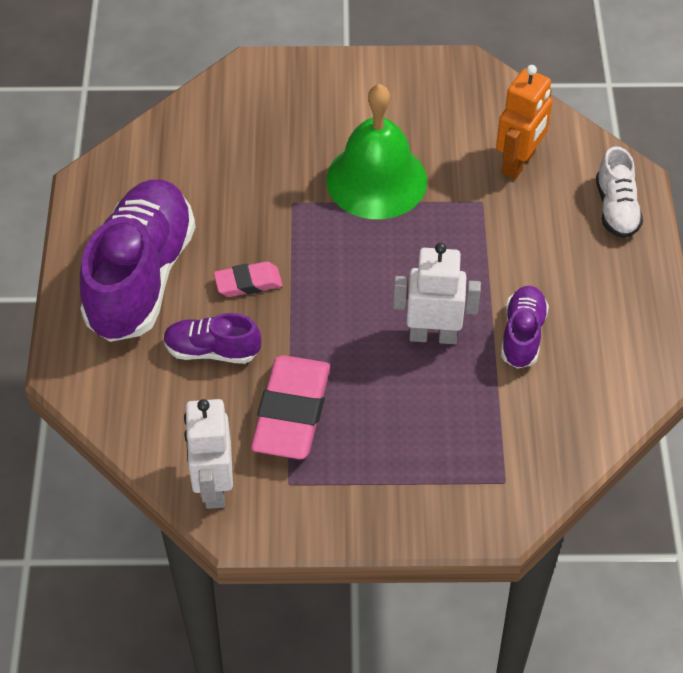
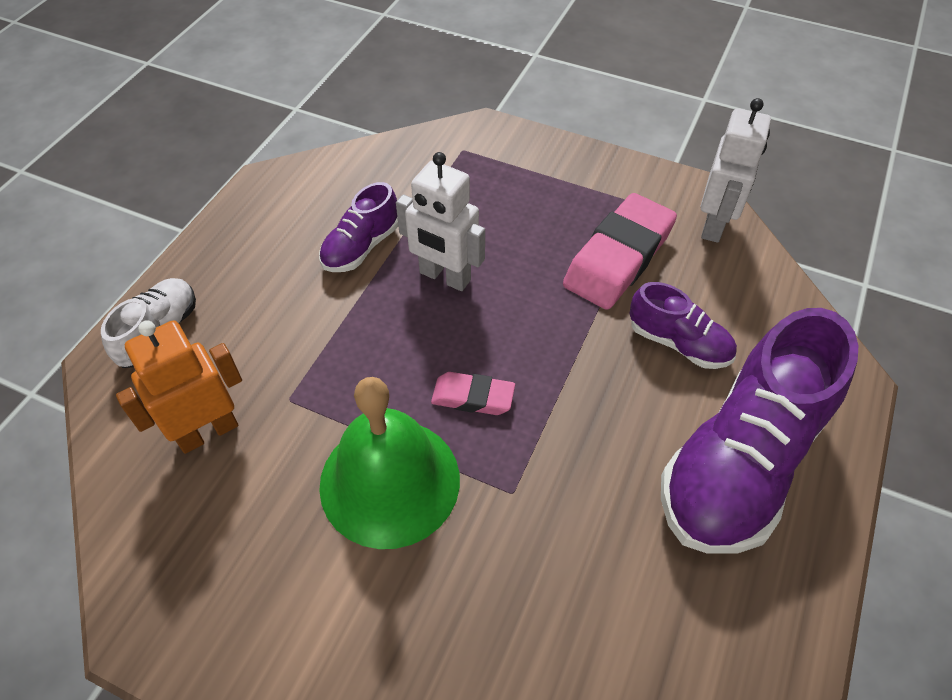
camera: 155 degrees left, 0 degrees up
pink eraser [214,262,283,297] -> pink eraser moved to [431,372,515,415]

